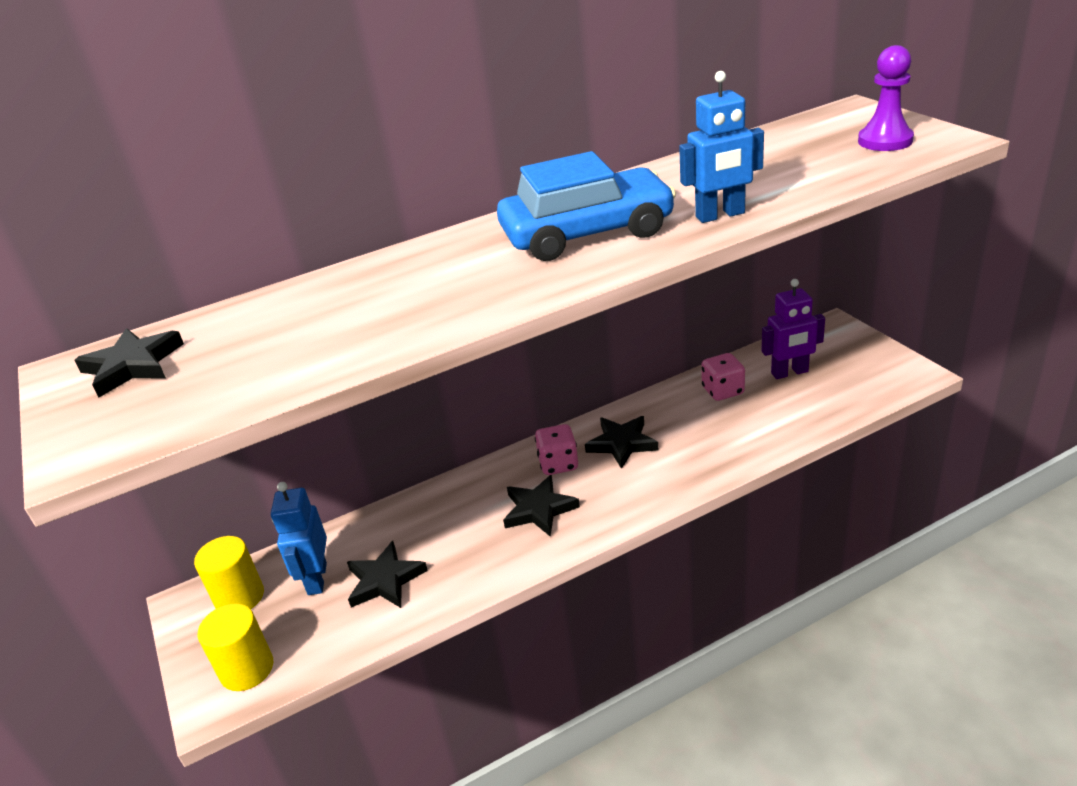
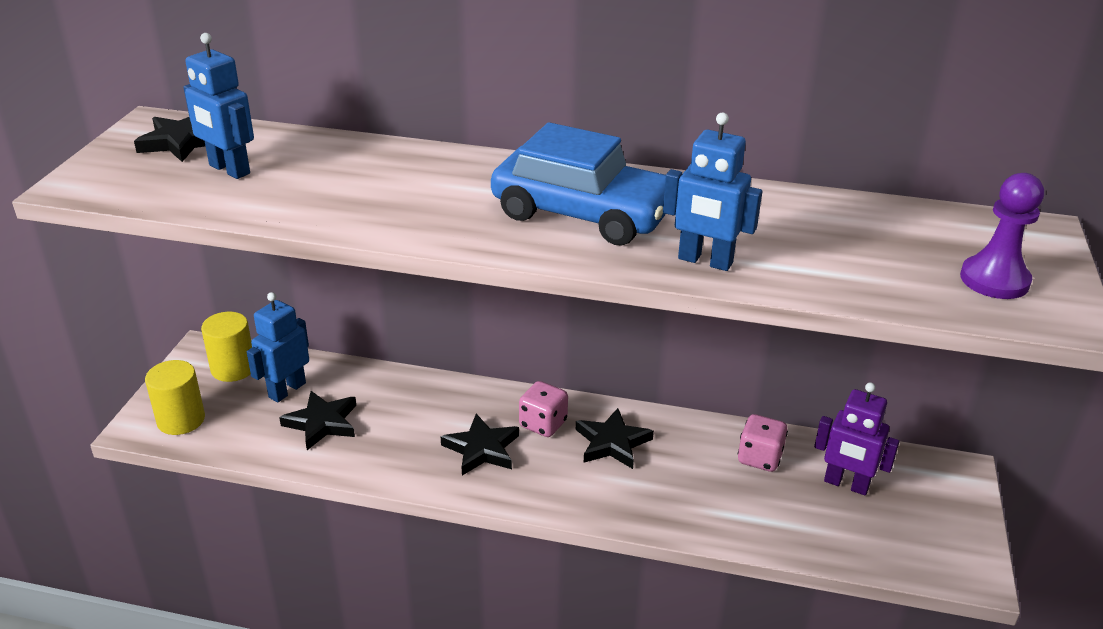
camera: 35 degrees right, 0 degrees up
none -> blue robot [183,33,254,179]

